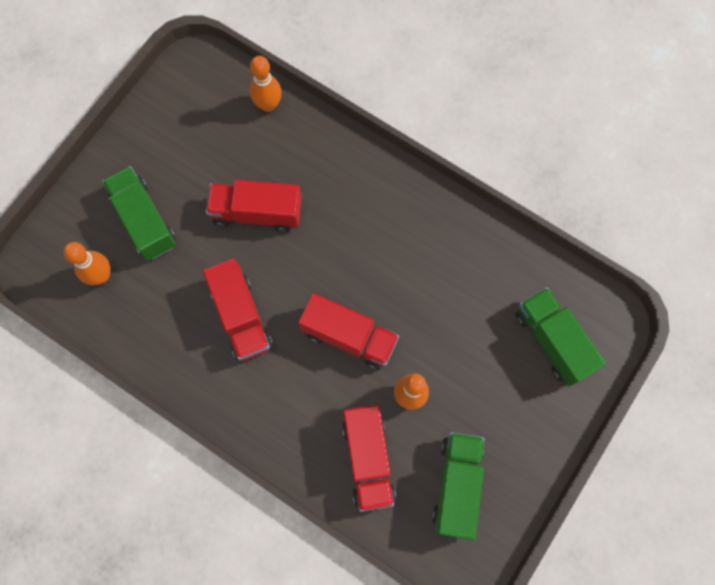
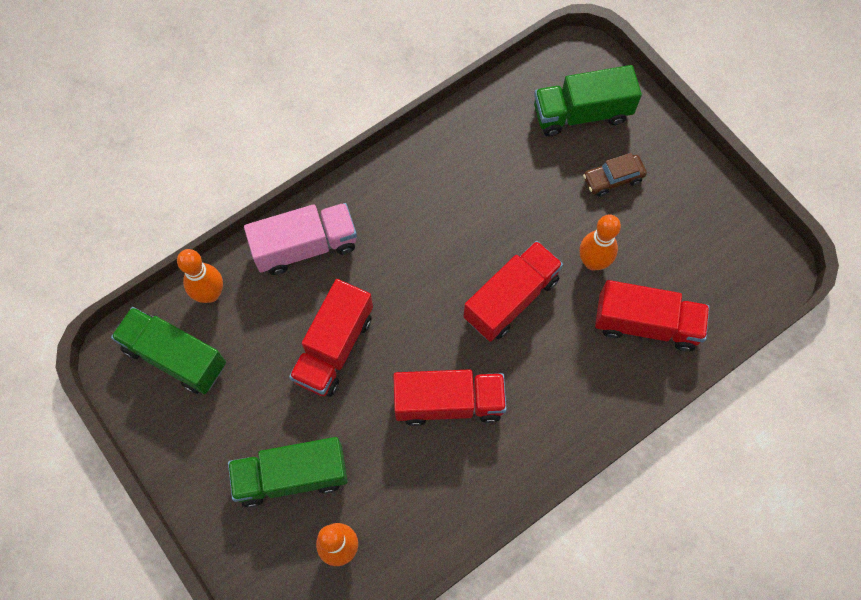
camera: 70 degrees left, 5 degrees down
green truck [432,432,485,540] -> green truck moved to [111,307,226,394]
none -> pink truck [244,203,357,275]
none -> brown car [583,153,647,197]

